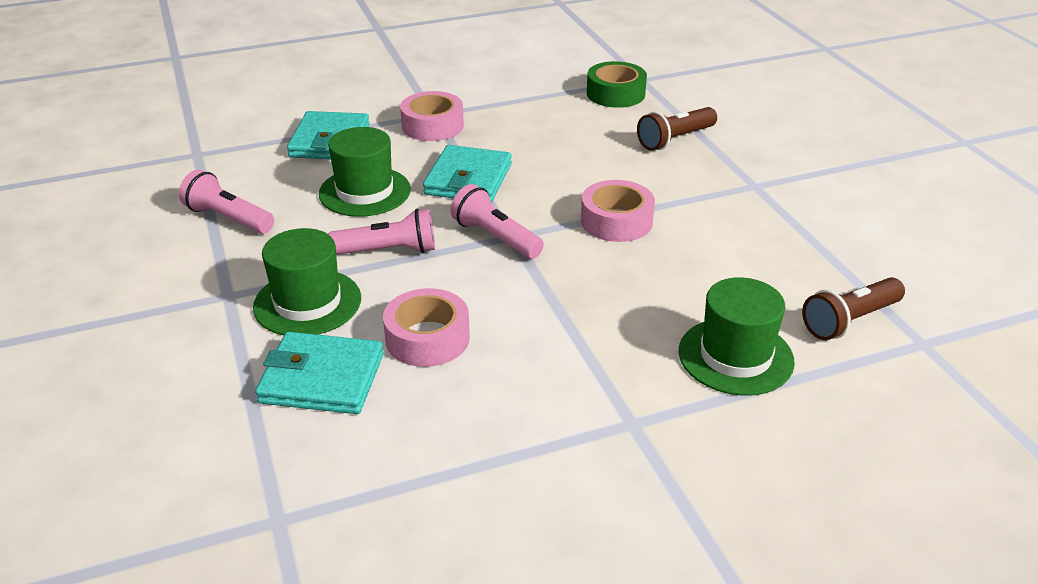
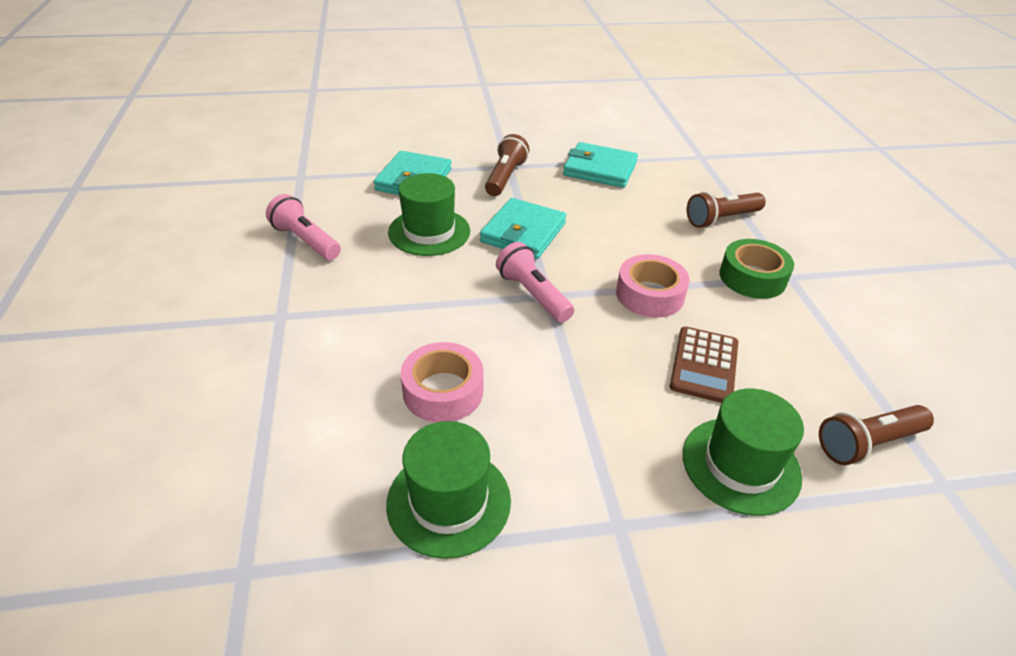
camera: 10 degrees right, 5 degrees up
green hat [253,228,361,335] -> green hat moved to [386,421,511,559]
turquoise wallet [255,332,384,414] -> turquoise wallet moved to [563,142,638,188]
pink flashlight [328,209,435,255] -> none
pink tape [400,91,464,141] -> brown flashlight [485,134,529,196]
green tape [587,61,647,108] -> green tape moved to [719,239,794,299]
none -> brown calculator [670,327,738,403]

